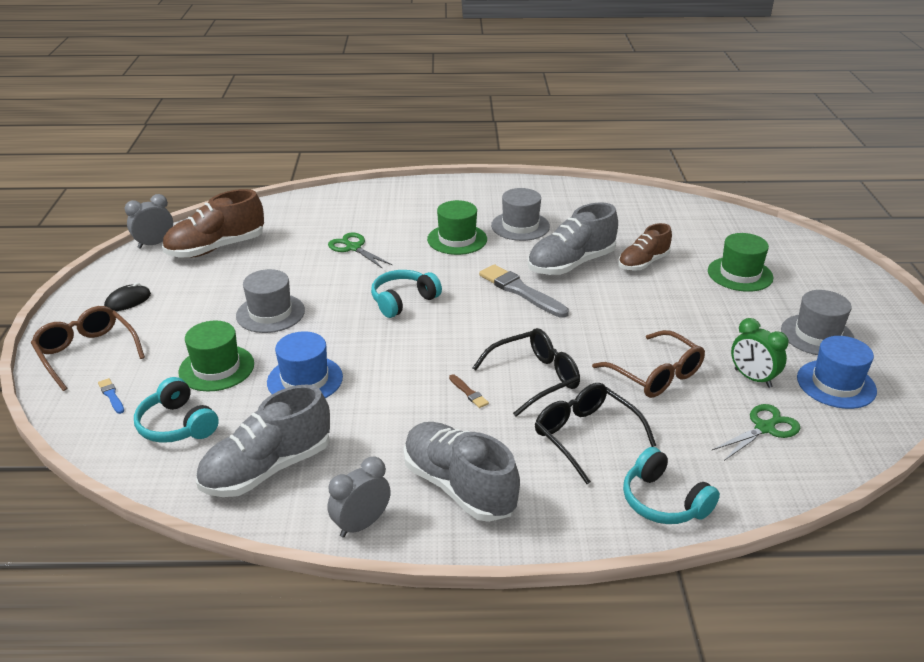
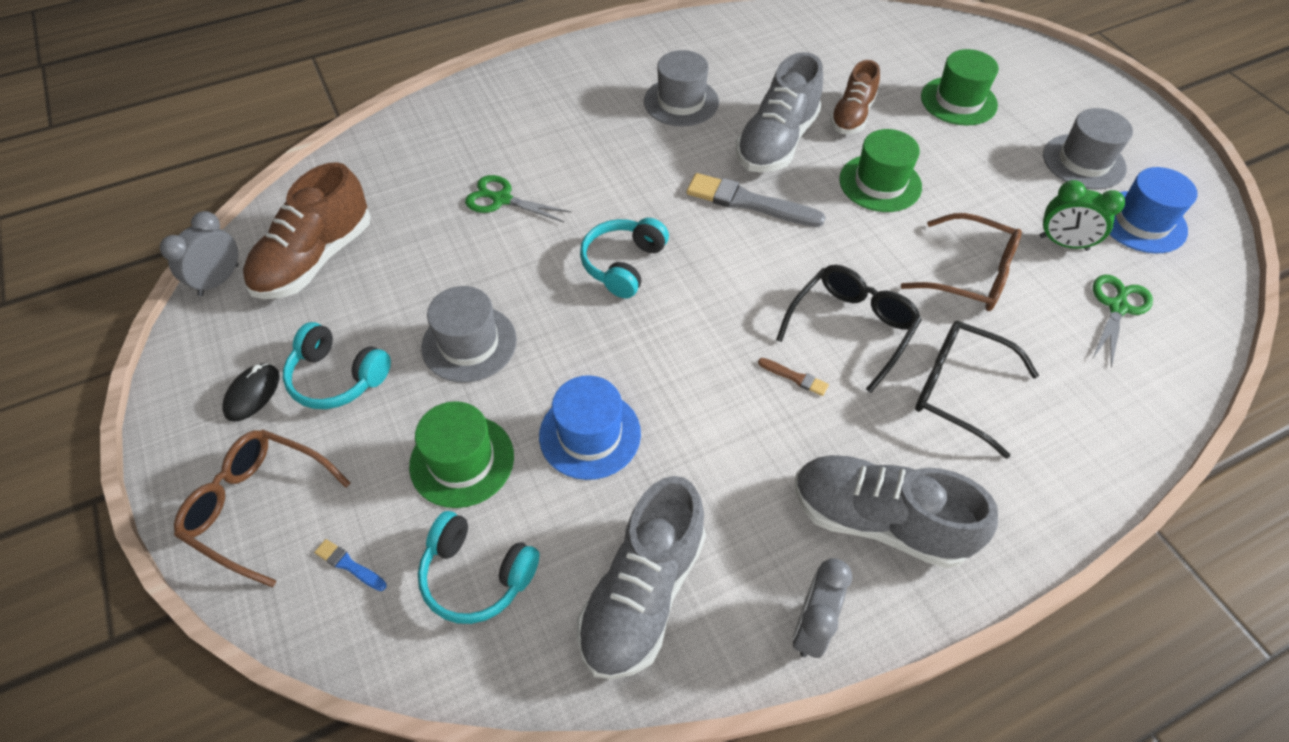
camera: 25 degrees left, 20 degrees up
green hat [427,200,487,255] -> green hat moved to [839,129,922,212]
turquoise headphones [623,447,720,524] -> turquoise headphones moved to [283,322,391,409]

